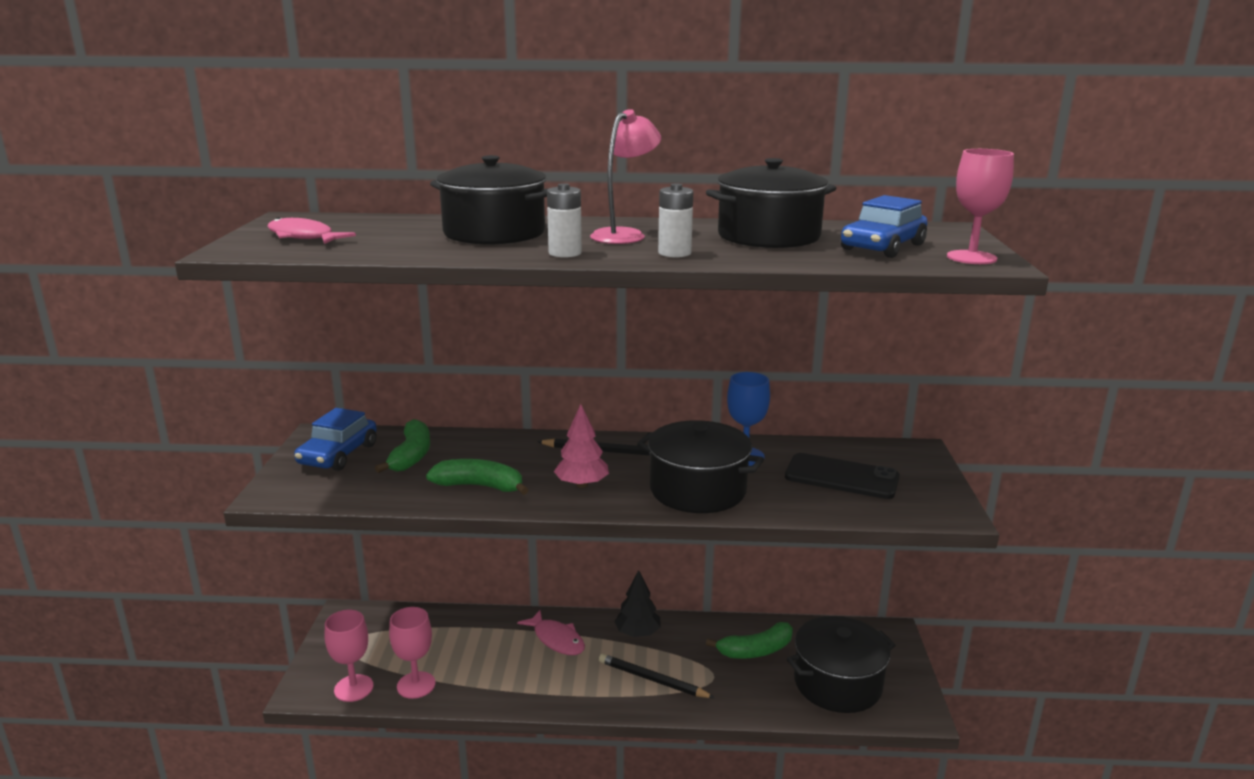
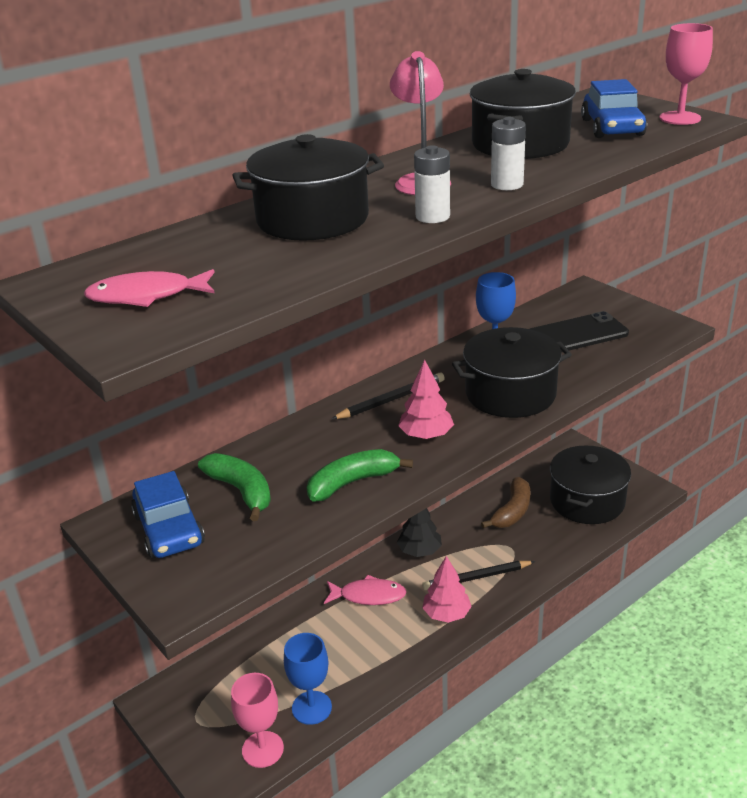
camera: 40 degrees left, 10 degrees up
pink goblet [389,607,435,699] -> blue goblet [284,633,332,725]
green banana [706,622,793,659] -> brown banana [481,477,530,528]
none -> pink tree [422,556,472,623]

